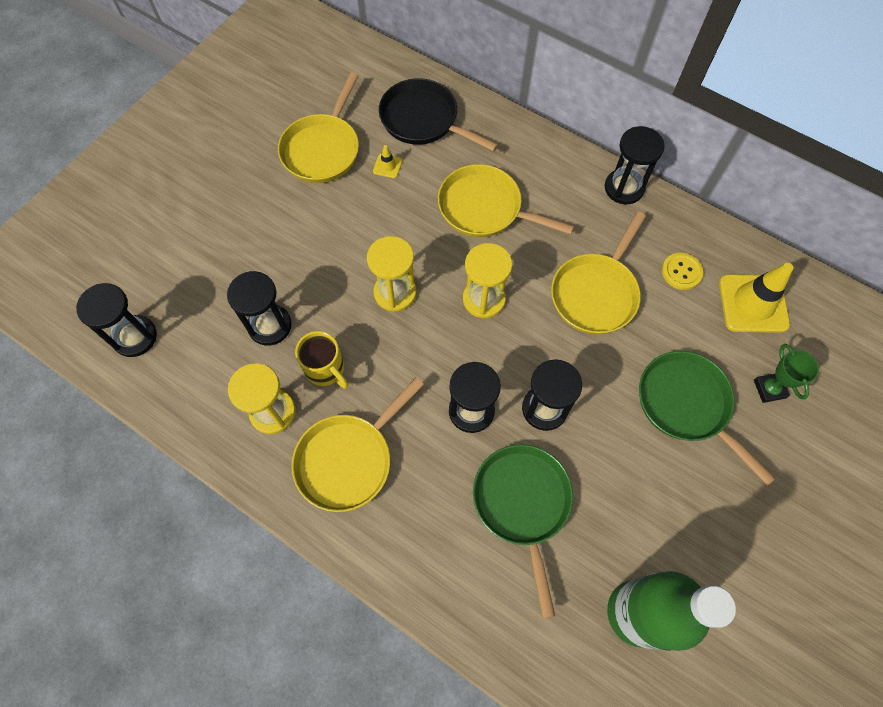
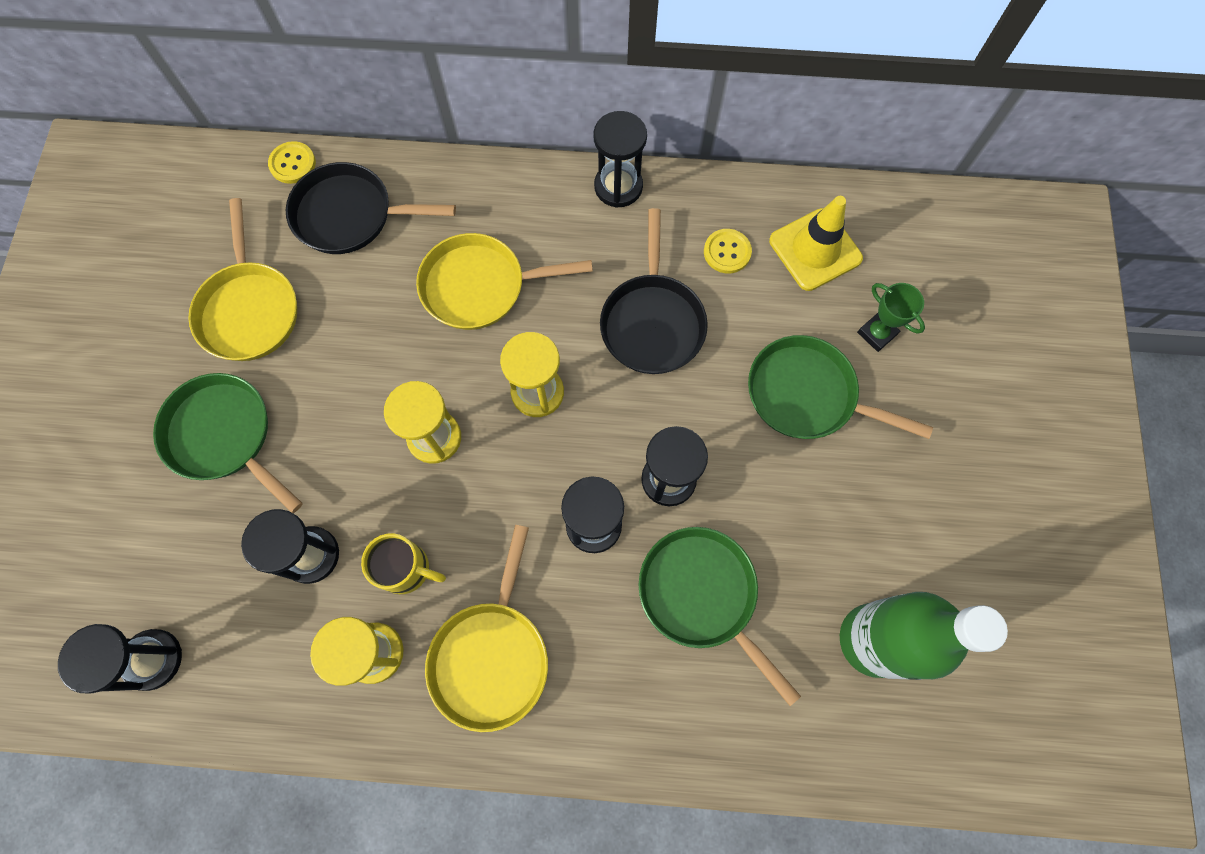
camera: 30 degrees left, 5 degrees up
yellow traffic cone [373,145,403,178] -> none
yellow pan [551,212,646,334] -> black pan [600,208,708,374]
none -> green pan [153,373,303,513]
none -> yellow button [268,141,316,184]

